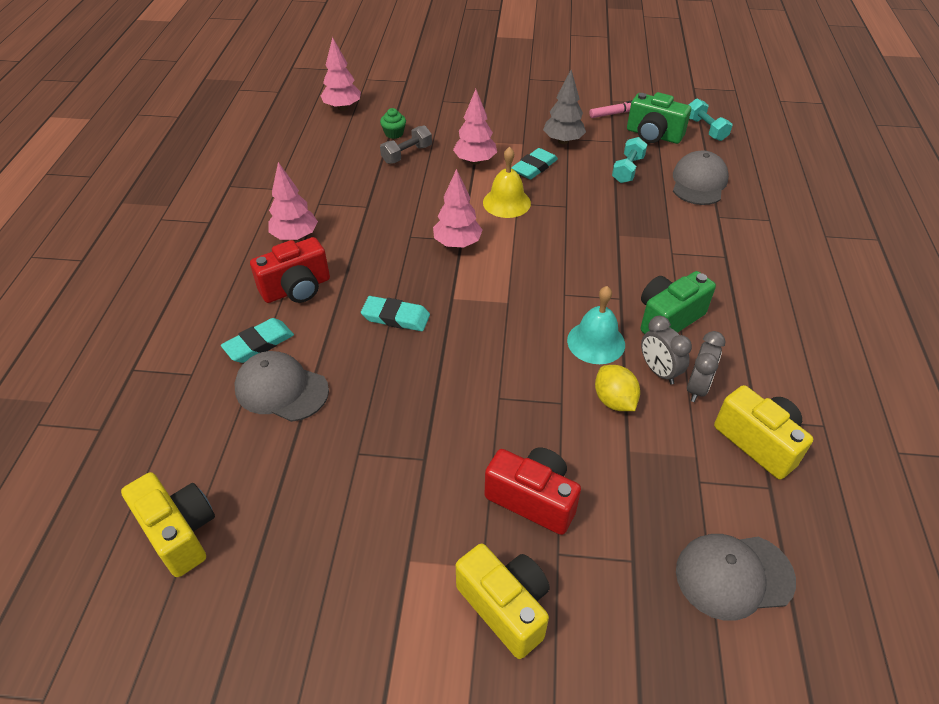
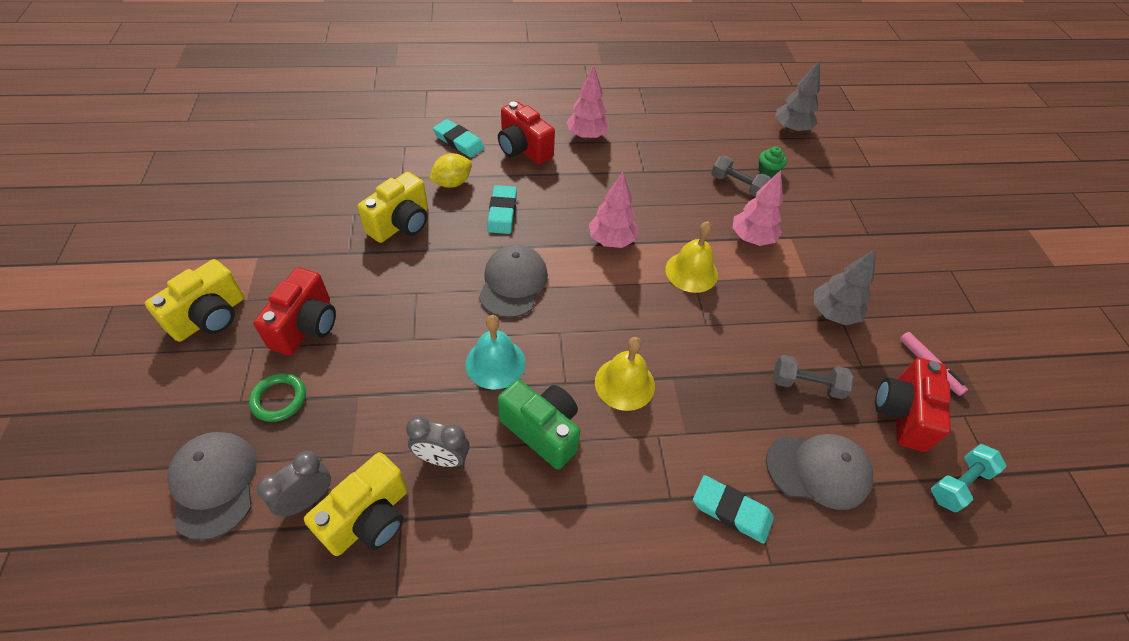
camera: 75 degrees right, 5 degrees up
yellow camera [121,472,215,577] -> yellow camera moved to [358,172,428,243]
grey cap [235,351,329,422] -> grey cap moved to [479,244,548,318]
pink tree [321,37,361,111] -> grey tree [775,60,820,133]
turquoise eraser [511,148,558,179] -> turquoise eraser moved to [693,475,774,544]
yellow lemon [595,365,640,411] -> yellow lemon moved to [429,153,472,188]
turquoise dumbbell [612,137,648,183] -> grey dumbbell [773,355,854,399]
green camera [627,92,691,144] -> red camera [875,358,951,452]
grey clock [641,316,692,385] -> grey clock moved to [257,451,331,517]
none -> green ring [249,373,306,422]
none -> yellow bell [595,337,655,411]

